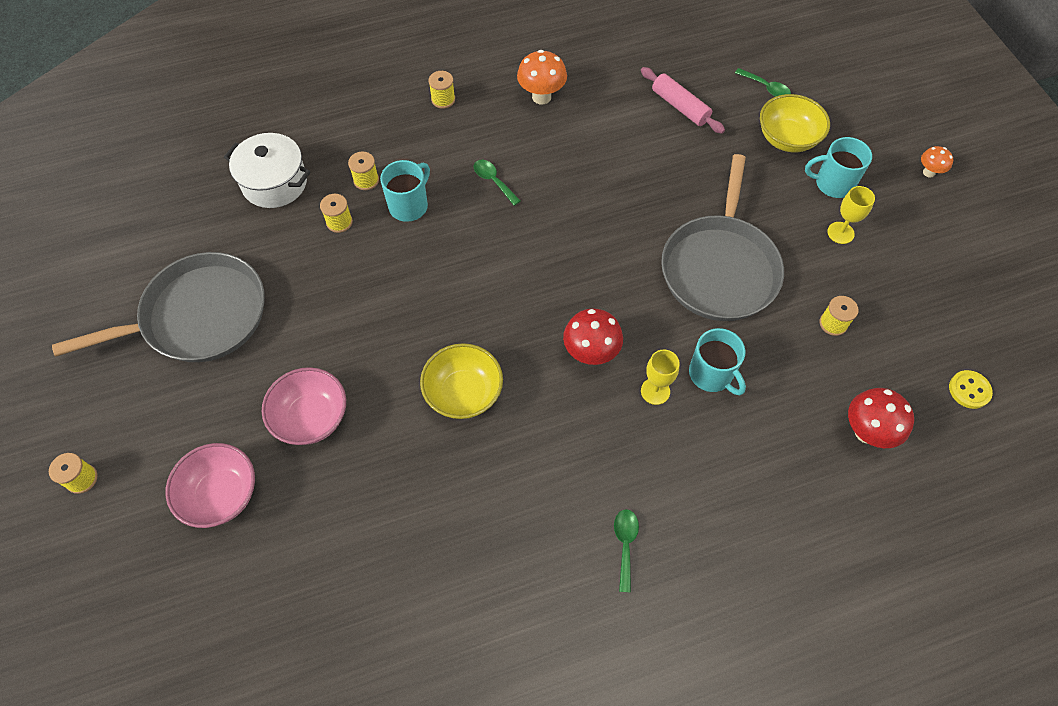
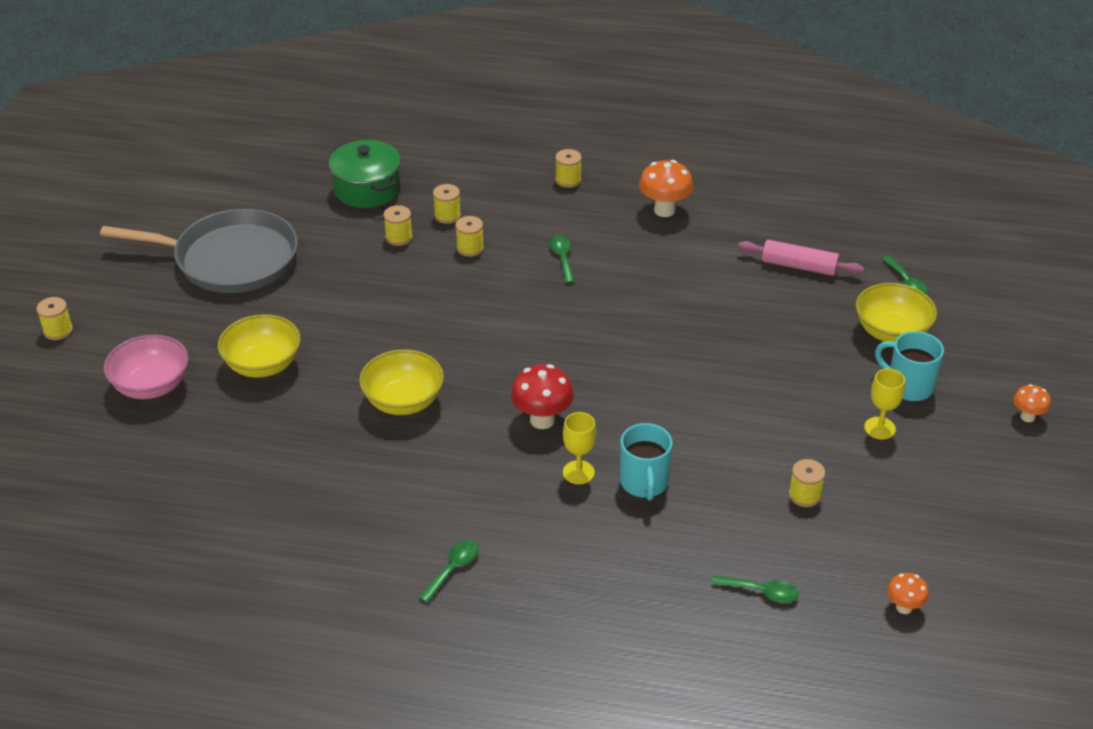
camera: 30 degrees right, 20 degrees down
white pot [224,133,311,208] -> green pot [329,140,401,208]
pink bowl [262,367,346,445] -> yellow bowl [218,314,301,378]
turquoise mug [380,160,430,222] -> yellow spool [455,216,484,257]
pink rolling pin [641,67,725,134] -> pink rolling pin turned 60 degrees counterclockwise [738,240,864,276]
grey pan [661,154,784,321] -> none
red mushroom [848,388,914,448] -> green spoon [711,575,799,602]
yellow button [949,370,993,409] -> orange mushroom [887,573,929,614]

